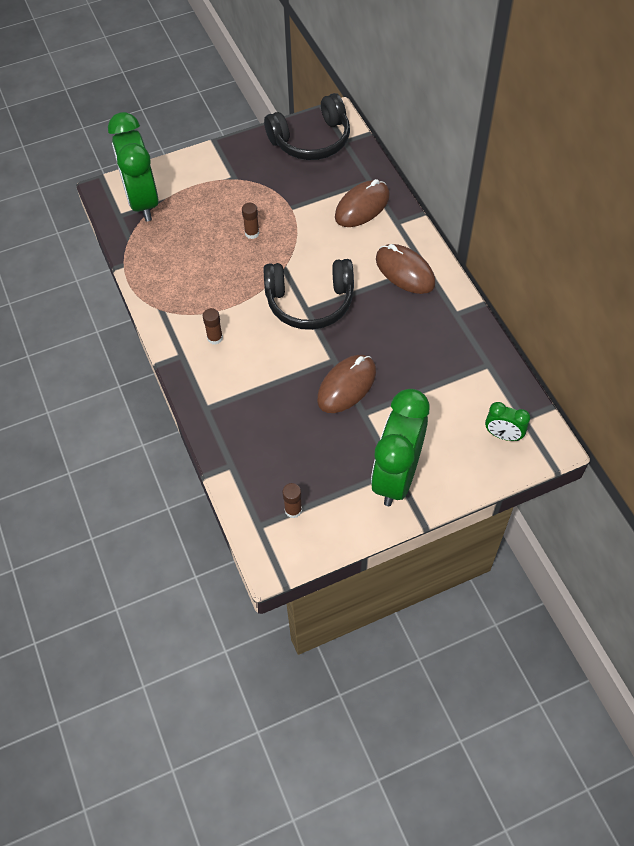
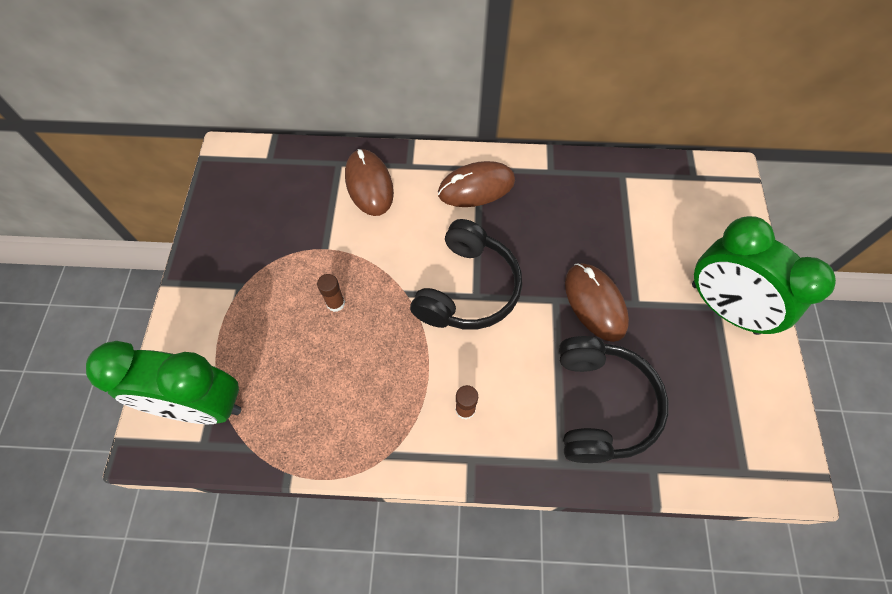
camera: 65 degrees left, 5 degrees up
black headphones [264,93,350,160] -> black headphones moved to [559,336,668,463]
brown glue stick [283,483,302,518] -> none
green clock [485,402,530,441] -> none

